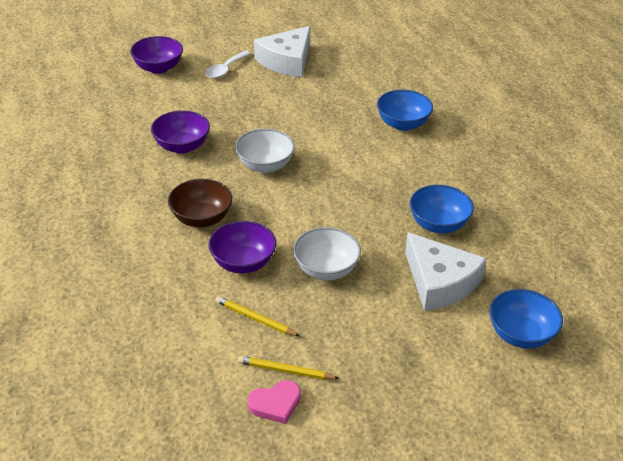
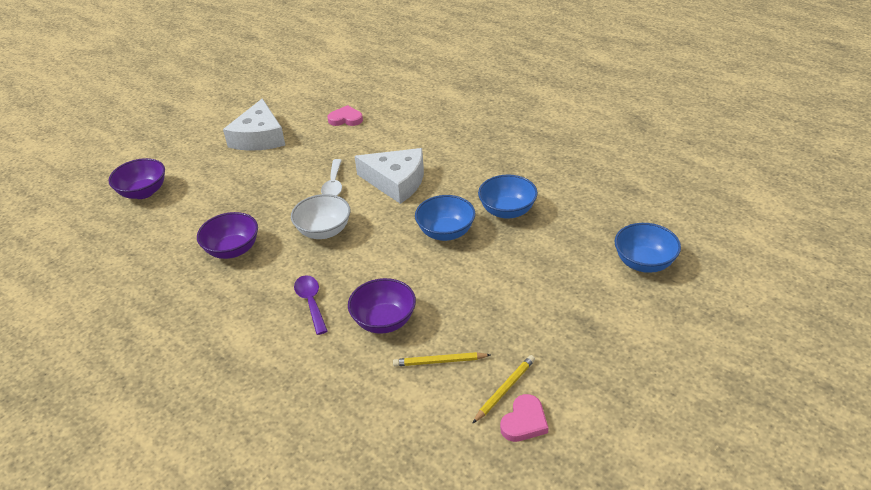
camera: 30 degrees left, 0 degrees up
brown bowl [168,179,232,227] -> purple spoon [294,275,327,335]
white spoon [205,51,251,78] -> white spoon moved to [321,159,342,196]
yellow pencil [238,356,340,380] -> yellow pencil turned 150 degrees clockwise [473,355,535,423]
white bowl [293,227,361,280] -> none
blue bowl [377,90,433,131] -> blue bowl moved to [415,195,475,241]
white cheese [405,232,487,311] -> white cheese moved to [354,148,424,204]
none -> pink heart [328,105,363,126]

